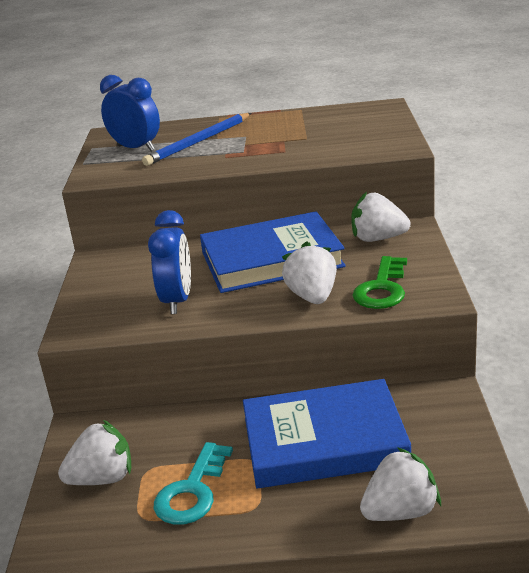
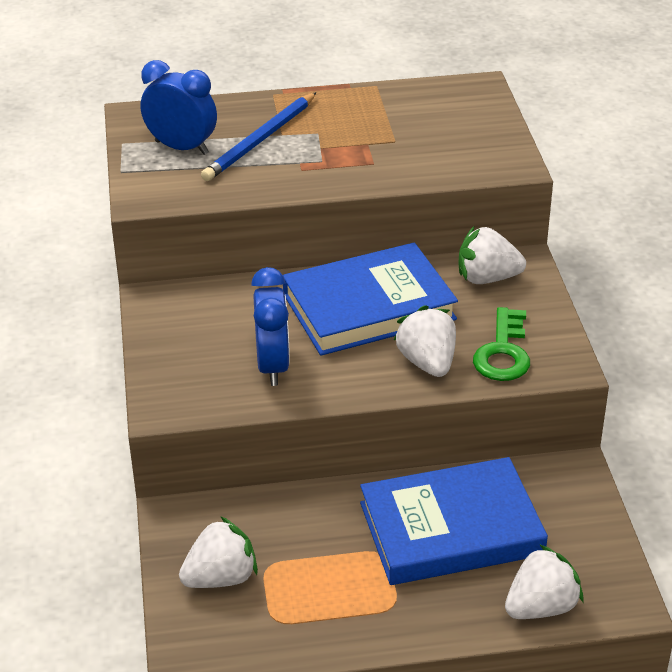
camera: 10 degrees left, 10 degrees up
turquoise key [154,442,233,525] -> none

